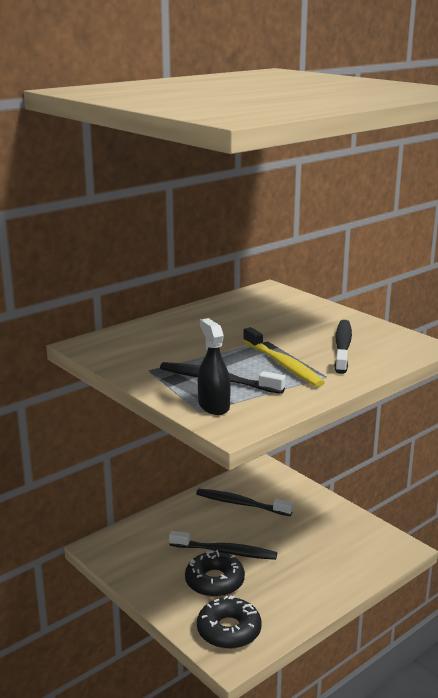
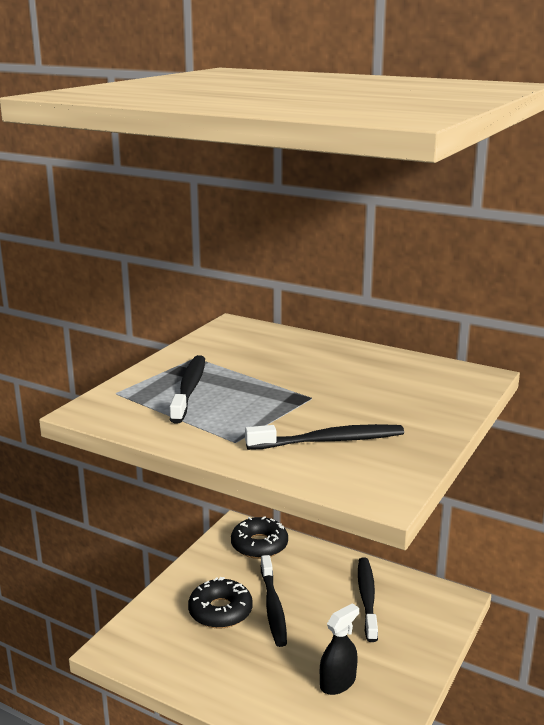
camera: 70 degrees right, 0 degrees up
black donut [197,595,261,649] -> black donut moved to [231,516,288,559]
black spray bottle [198,318,231,415] -> black spray bottle moved to [320,603,359,695]
yellow toothbrush [243,327,325,387] -> none

